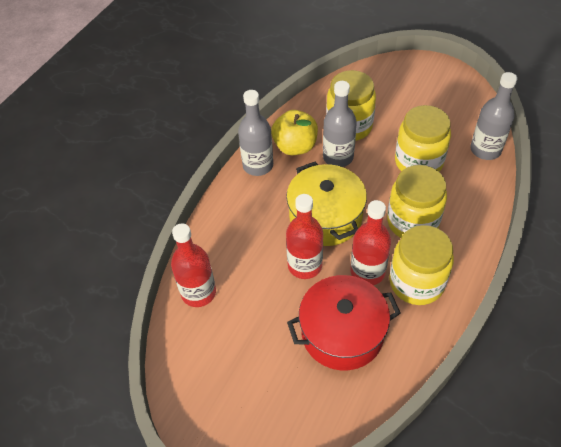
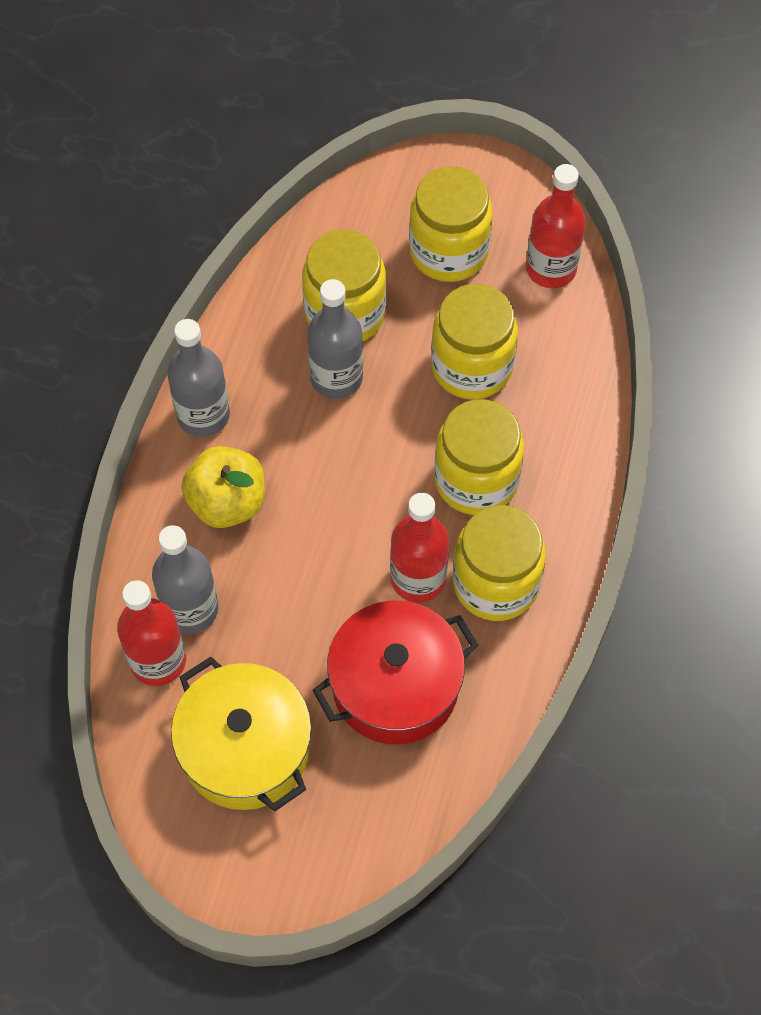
camera: 15 degrees left, 10 degrees up
yellow apple [271,110,318,155] -> yellow apple moved to [181,446,265,528]
yellow pot [286,162,367,246] -> yellow pot moved to [171,656,312,811]
red bottle [286,194,323,279] -> red bottle moved to [526,164,586,288]
grey bottle [470,72,517,160] -> grey bottle moved to [152,525,219,634]
none -> yellow jar [409,166,493,282]

